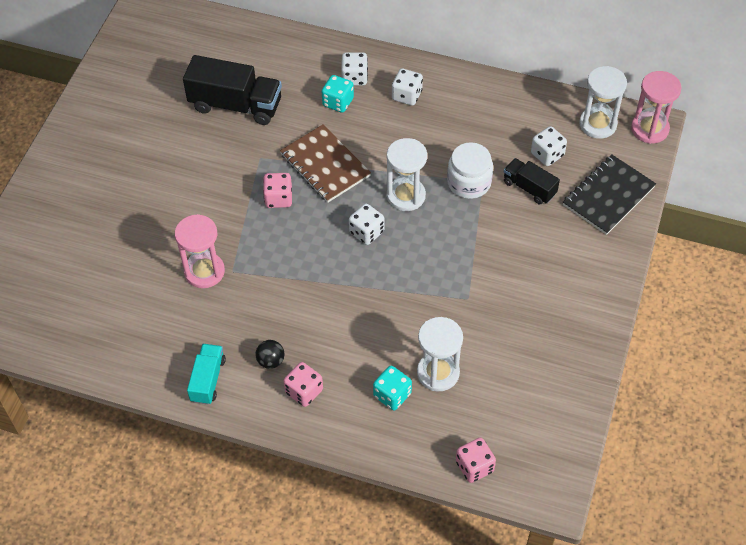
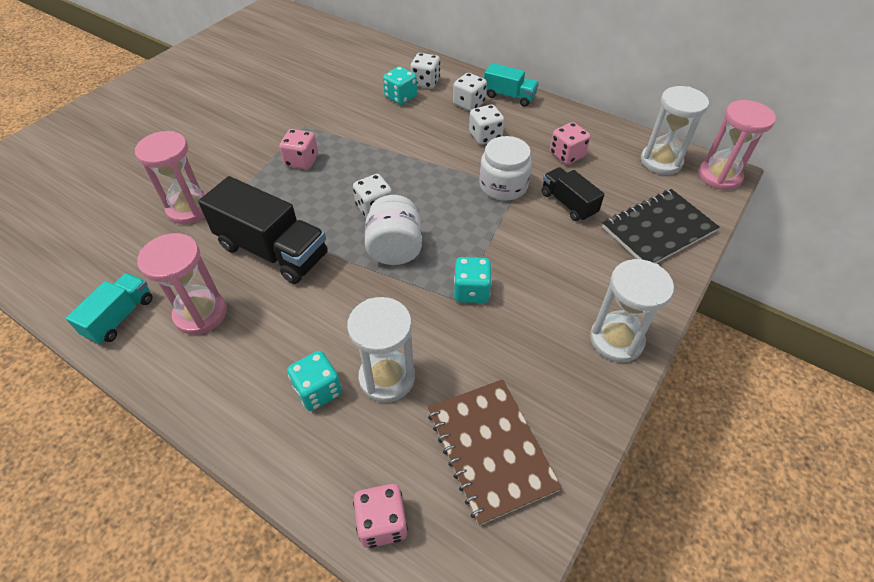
camera: 15 degrees right, 5 degrees down
black truck [183,55,282,125] -> black truck moved to [198,176,328,284]
black ball [256,340,284,369] -> pink hourglass [137,233,227,335]
brown notebook [280,125,371,203] -> brown notebook moved to [428,379,562,526]
pink dice [284,362,323,407] -> pink dice moved to [550,122,591,165]
white hourglass [387,138,427,211] -> white hourglass moved to [590,259,674,362]
white dice [531,126,567,166] -> white dice moved to [469,104,504,145]
none -> white jar [365,195,422,265]
none -> turquoise dice [454,257,492,303]
none -> turquoise truck [484,63,539,107]

